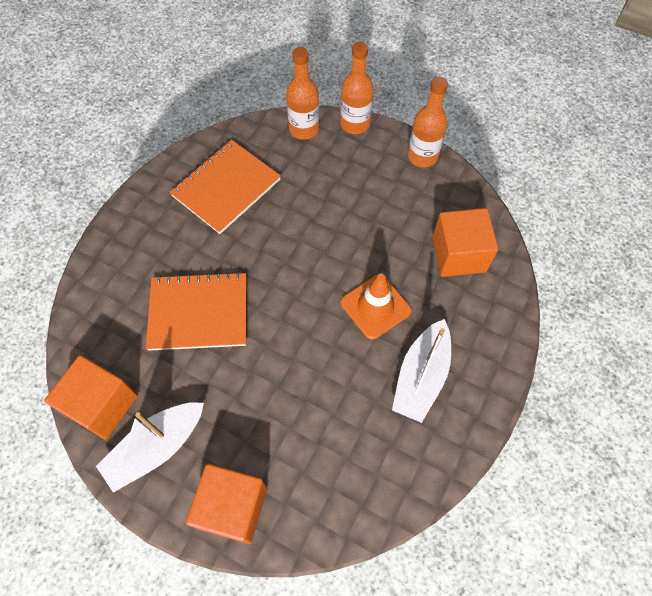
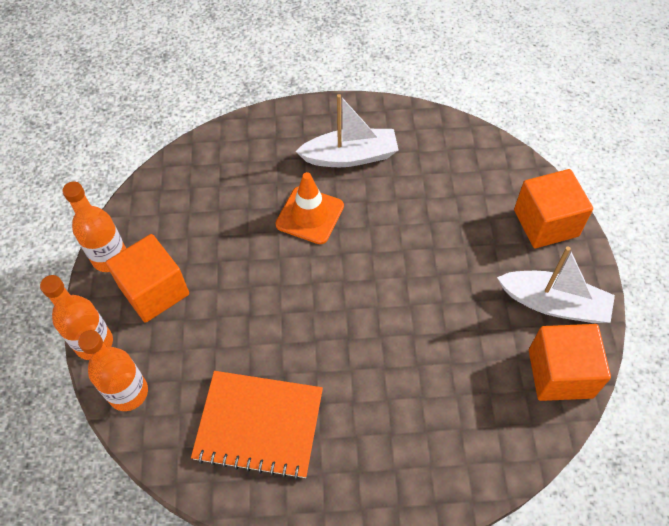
camera: 120 degrees left, 5 degrees down
orange notebook [146,272,246,351] -> none
orange cube [432,208,498,277] -> orange cube moved to [105,234,189,323]

